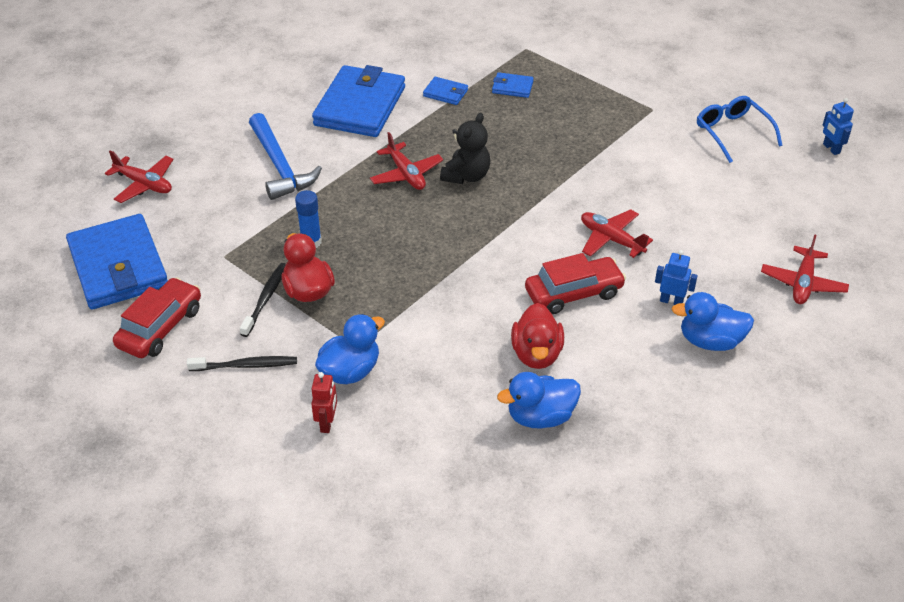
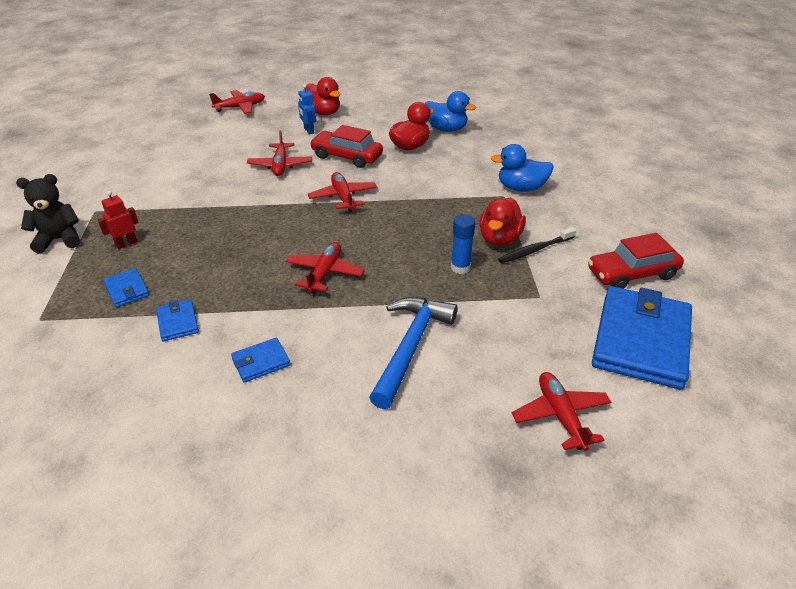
camera: 135 degrees left, 5 degrees down
black toothbrush [187,356,297,371] -> none
red robot [311,372,337,433] -> red robot moved to [98,191,139,249]
blue wallet [312,65,405,137] -> blue wallet [231,338,291,383], size x0.43
black teddy bear [440,113,490,184] -> black teddy bear moved to [16,174,80,253]
blue duck [672,292,754,351] -> red duck [306,77,341,116]
blue glasses [697,96,783,163] -> none
blue robot [823,98,854,155] -> none
none -> red plane [308,172,377,213]

